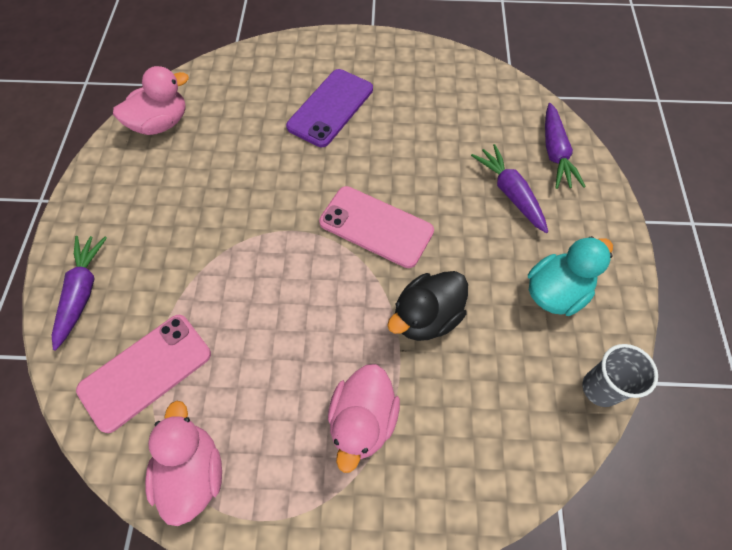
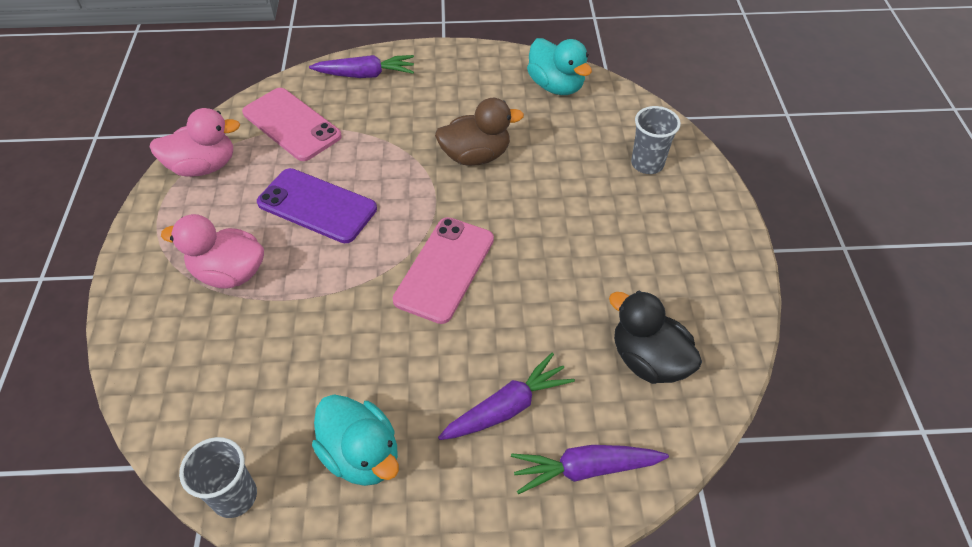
camera: 85 degrees right, 10 degrees down
pink duck [113,66,189,135] -> turquoise duck [527,38,592,95]
purple phone [286,69,373,147] -> purple phone moved to [257,168,377,243]
black duck [387,271,468,341] -> black duck moved to [609,291,702,384]
none -> brown duck [435,98,524,166]
none -> grey cup [631,106,681,174]

